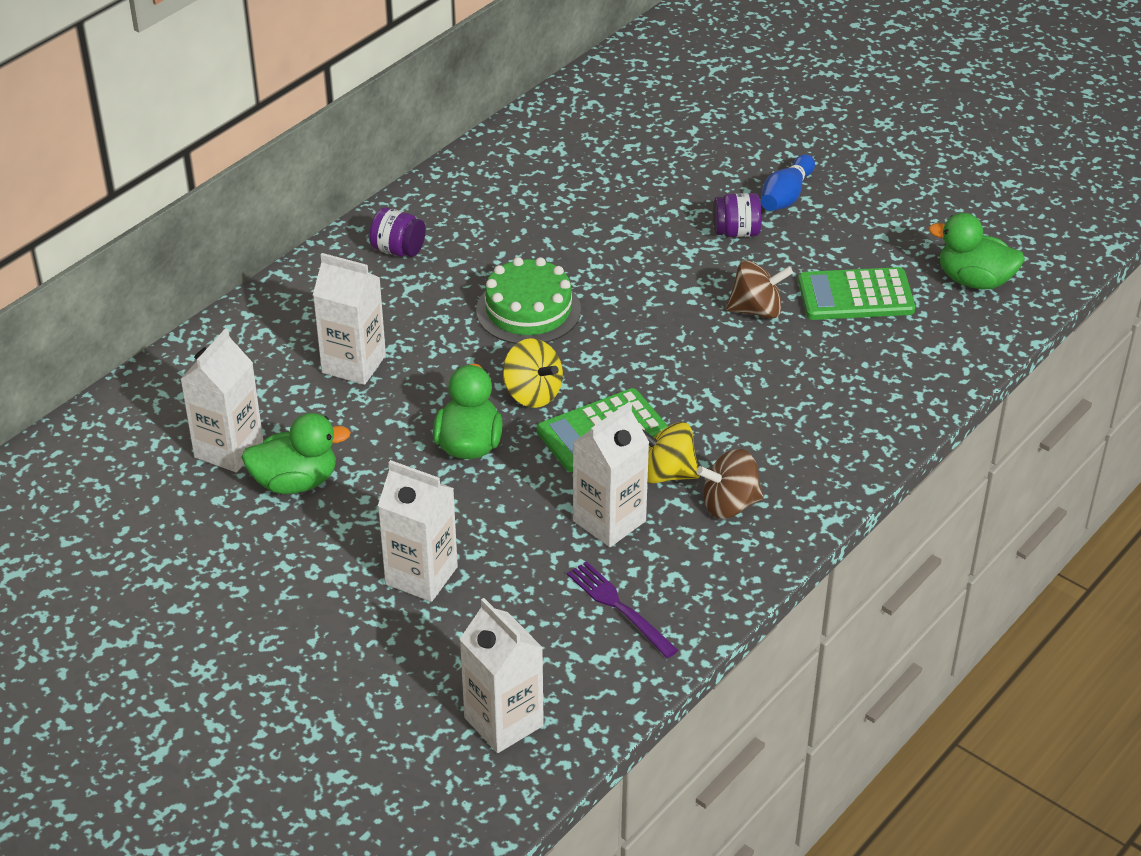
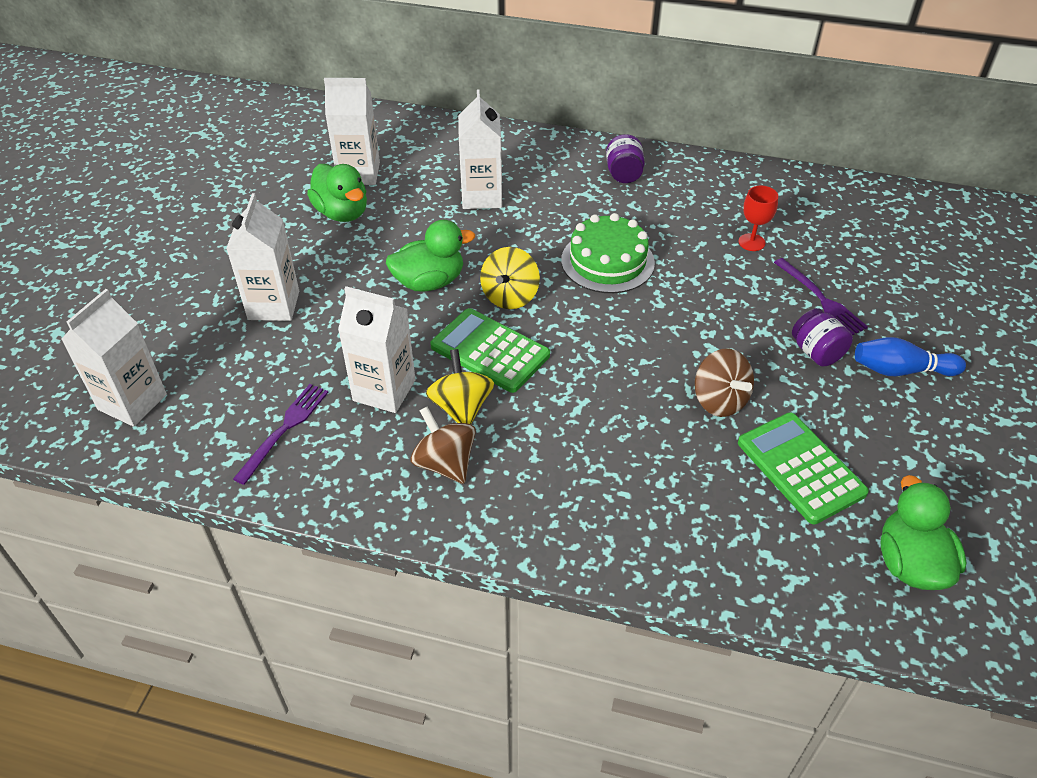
camera: 65 degrees right, 5 degrees up
none -> red goblet [739,186,778,251]
none -> purple fork [774,258,868,335]

